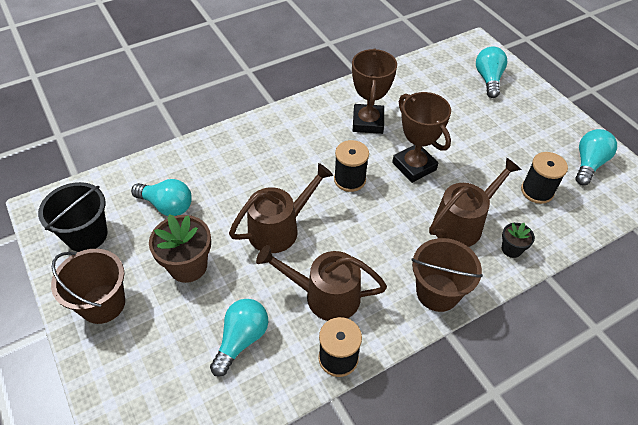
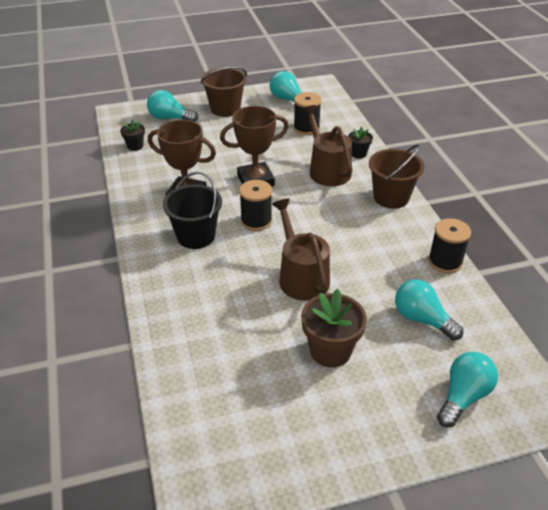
camera: 75 degrees left, 10 degrees down
black bucket [38,182,107,252] -> black bucket moved to [163,172,222,249]
brown bucket [51,249,125,324] -> brown bucket moved to [201,66,247,117]
turquoise light bulb [131,179,192,216] -> turquoise light bulb moved to [437,352,498,427]
brown watering can [256,245,387,321] -> none
none -> black flower pot [120,119,145,151]

